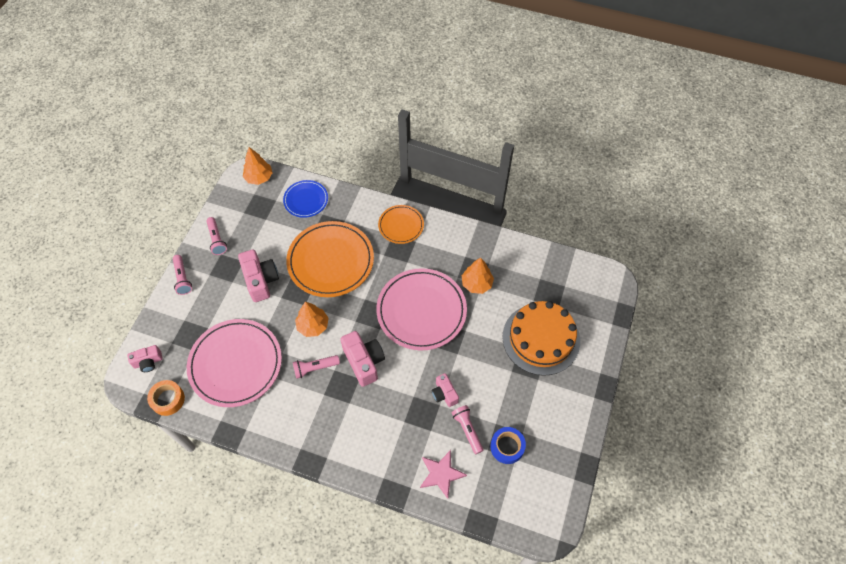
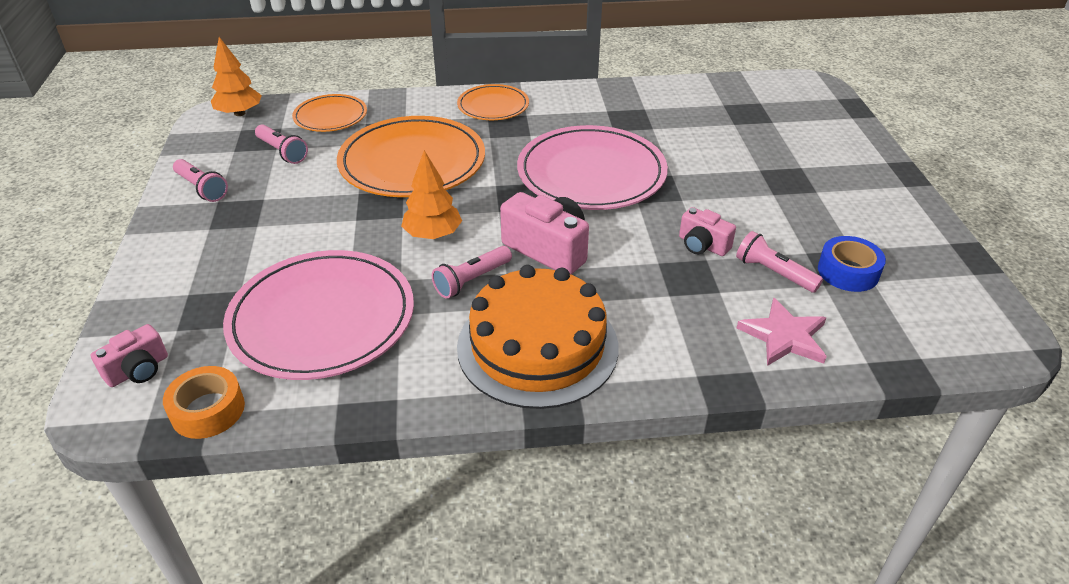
camera: 25 degrees left, 20 degrees down
pink flashlight [173,255,192,295] -> pink flashlight moved to [255,124,308,164]
pink camera [238,249,279,302] -> none
blue plate [283,180,328,218] -> orange plate [292,94,367,132]
orange tree [462,258,494,294] -> none
orange cake [502,301,580,376] -> orange cake moved to [457,265,619,409]

